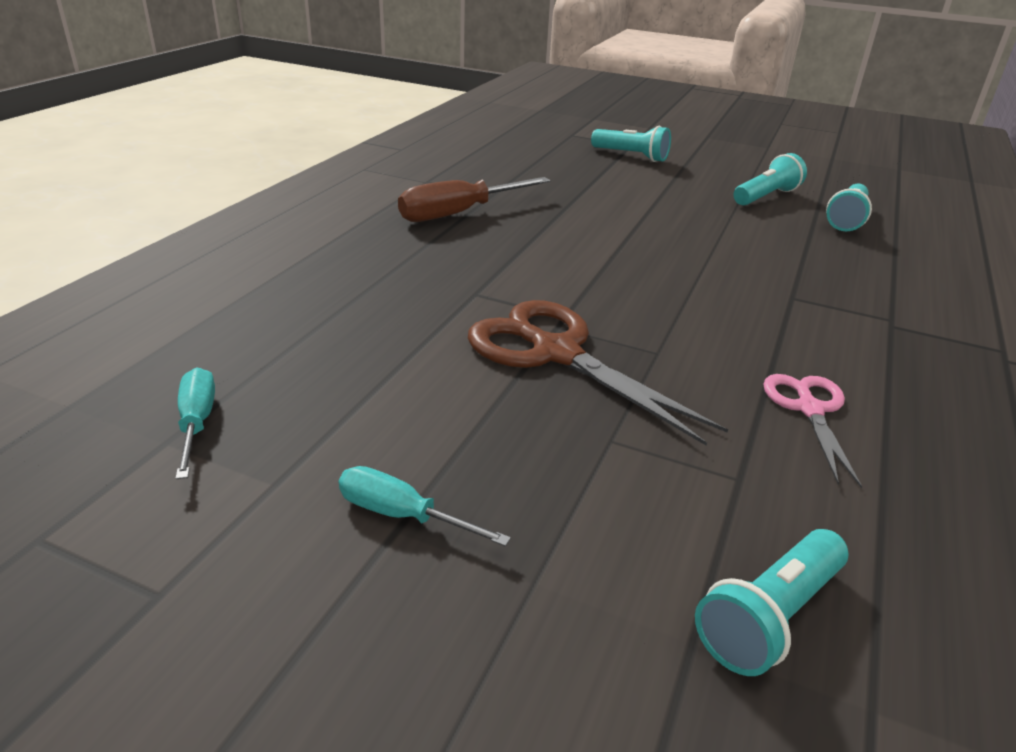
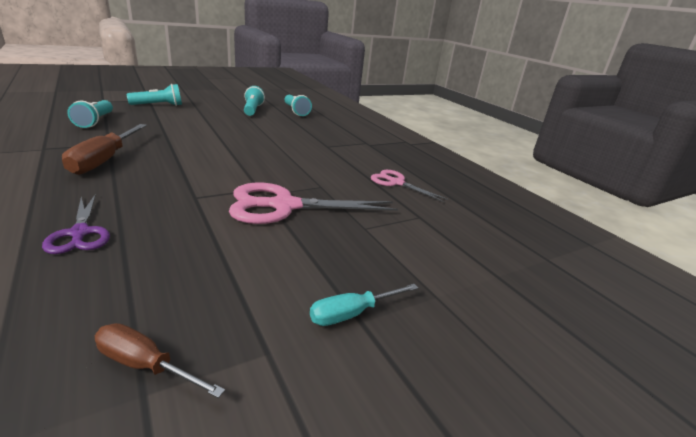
camera: 55 degrees left, 5 degrees down
turquoise screwdriver [176,368,215,479] -> brown screwdriver [95,323,225,398]
brown scissors [468,300,728,446] -> pink scissors [229,183,398,224]
turquoise flashlight [695,529,848,676] -> turquoise flashlight moved to [67,100,113,128]
none -> purple scissors [42,194,110,254]

